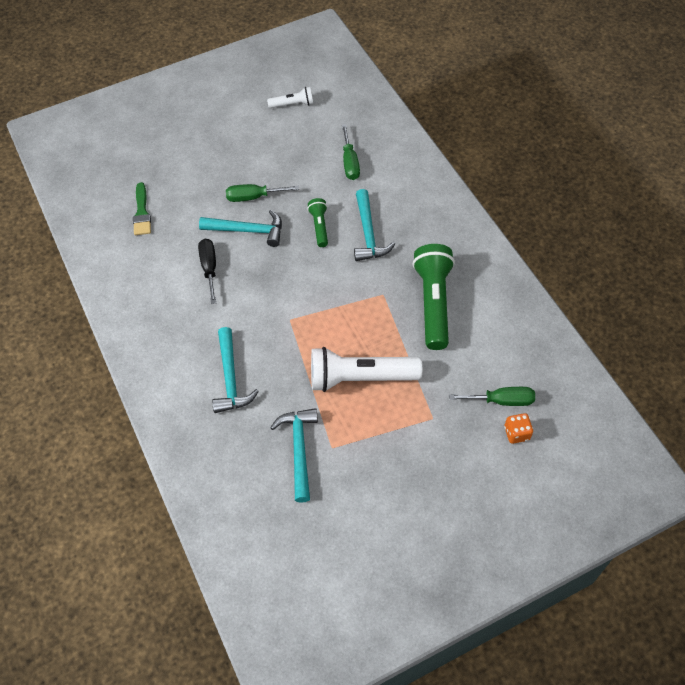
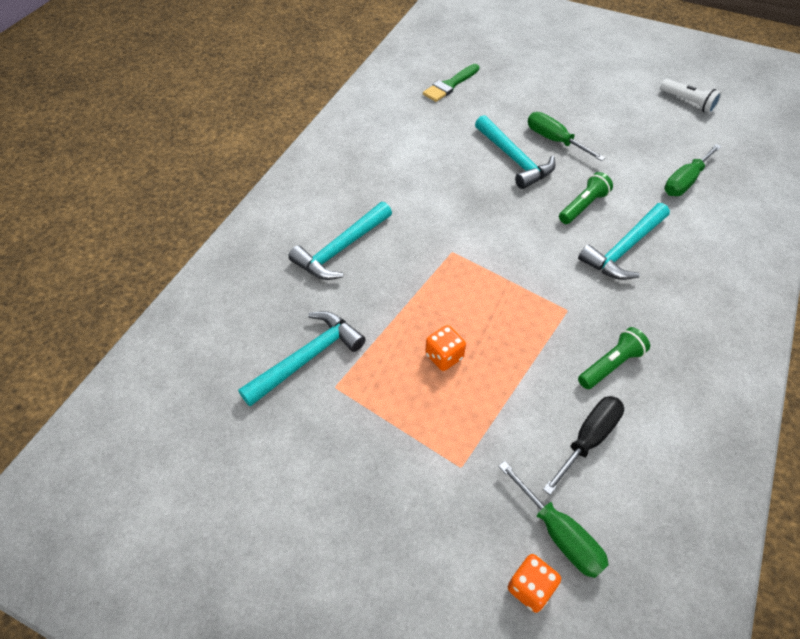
camera: 50 degrees right, 5 degrees down
black screwdriver [198,239,216,304] -> black screwdriver moved to [543,396,624,495]
white flashlight [311,347,422,392] -> orange dice [425,325,466,371]
green flashlight [412,244,455,350] -> green flashlight [578,327,650,389], size x0.51

